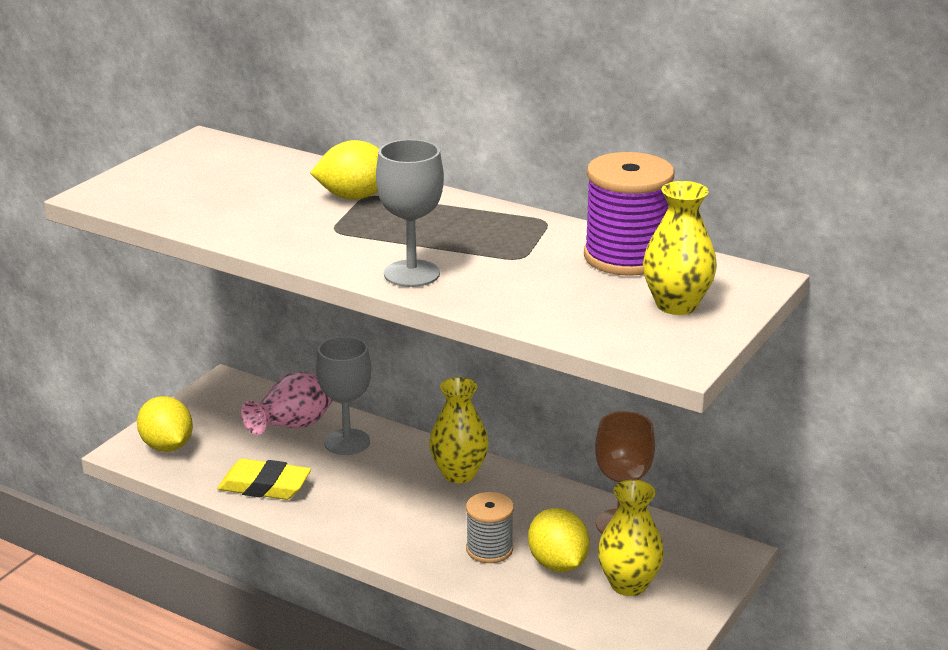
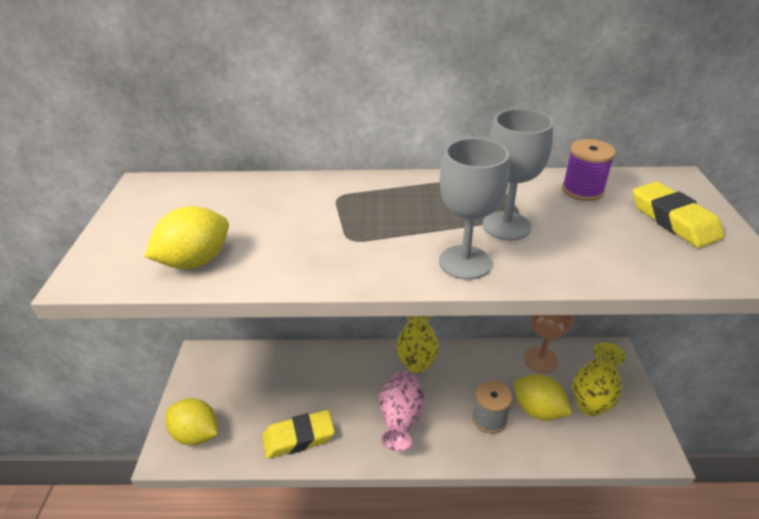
camera: 30 degrees left, 10 degrees up
pink vase [241,372,333,435] -> pink vase moved to [379,371,426,451]
yellow lemon [310,140,379,200] -> yellow lemon moved to [144,206,229,269]
grey goblet [316,336,371,455] -> grey goblet moved to [483,109,553,241]
purple spool [584,152,674,276] -> purple spool [562,139,616,201], size x0.60
yellow vase [643,181,717,315] -> yellow eraser [633,182,724,248]

